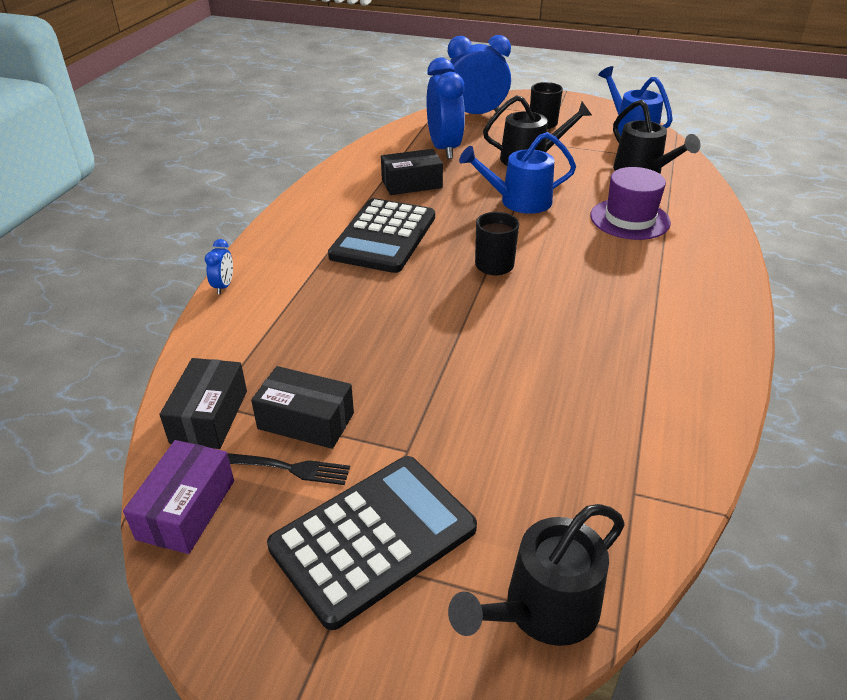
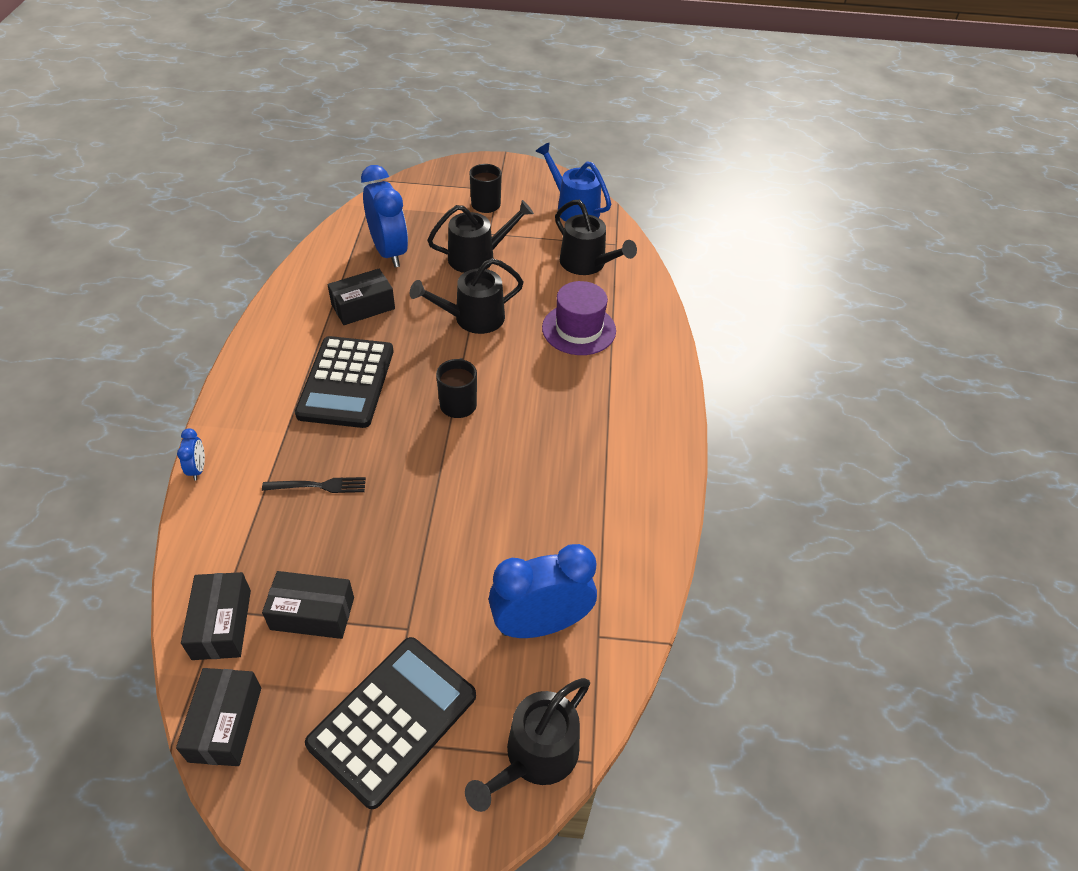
camera: 15 degrees left, 10 degrees up
purple box [123,440,234,554] -> black box [176,668,261,766]
black fork [227,453,350,485] -> black fork moved to [262,477,366,493]
blue clock [448,35,511,114] -> blue clock moved to [489,544,597,638]
blue watering can [459,132,576,214] -> black watering can [410,258,523,334]

